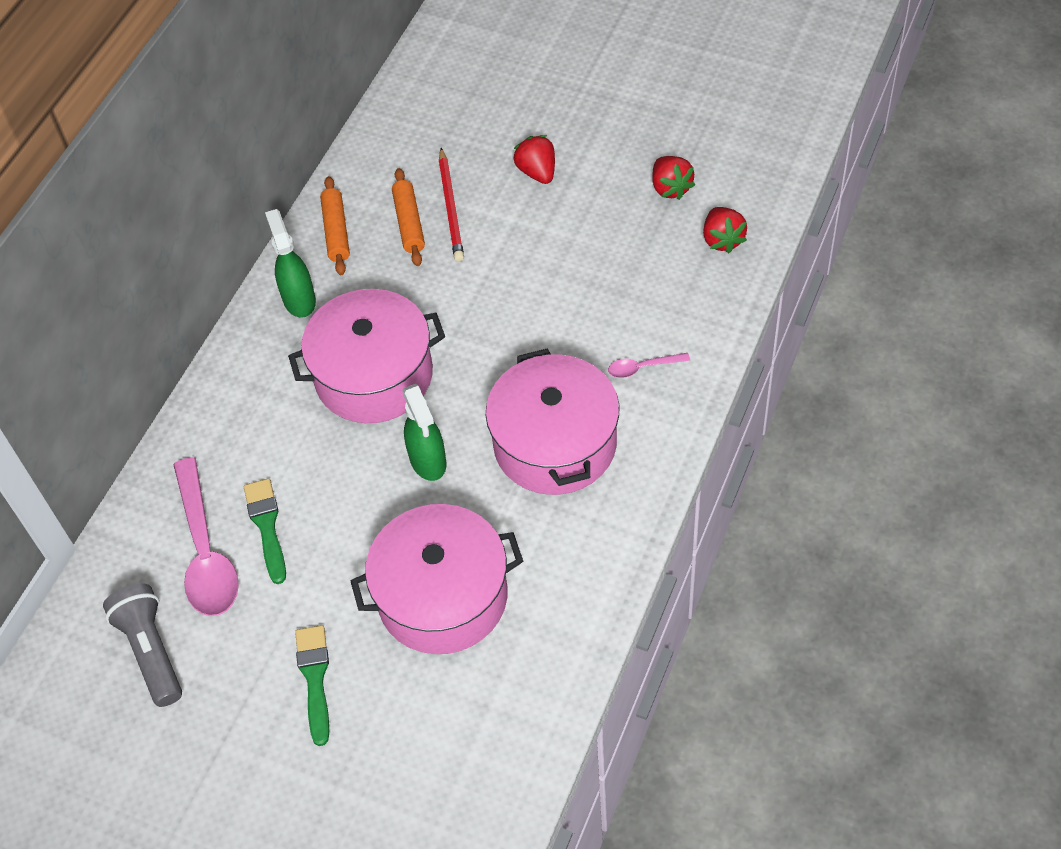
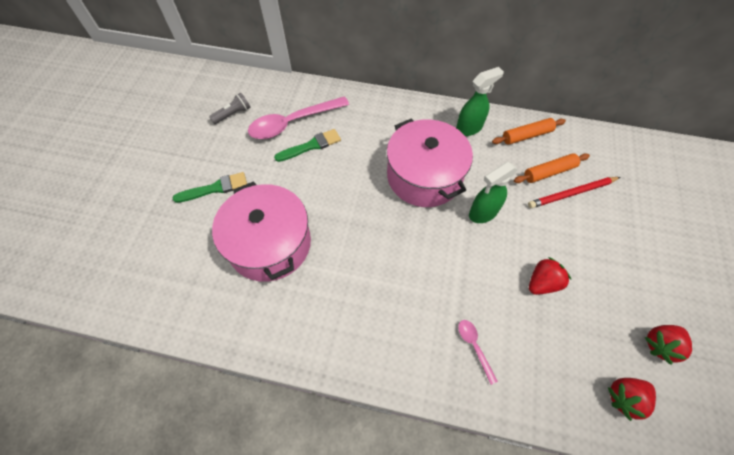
camera: 75 degrees right, 5 degrees up
grey flashlight [103,583,182,707] -> grey flashlight [209,93,250,124], size x0.62
green spray bottle [403,384,446,481] -> green spray bottle moved to [469,162,518,223]
pink pot [486,349,619,495] -> none
red strawberry [513,135,555,184] -> red strawberry moved to [529,257,571,295]

